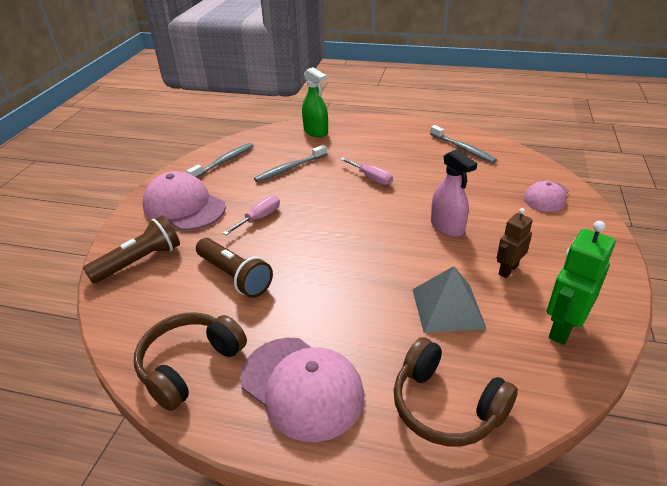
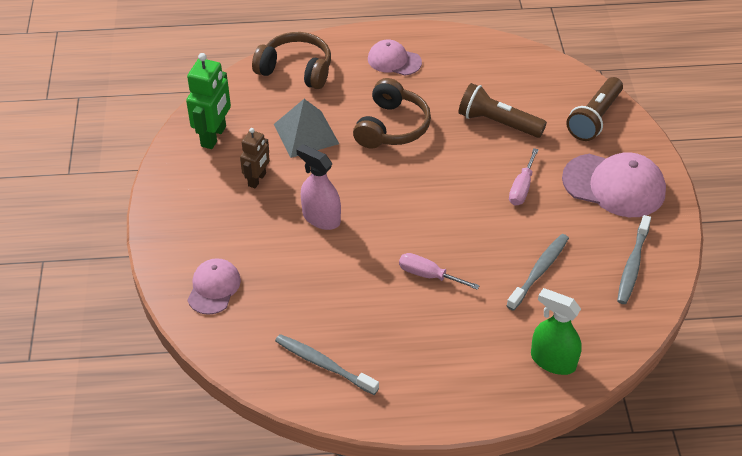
camera: 160 degrees right, 10 degrees up
brown headphones [134,312,247,411] -> brown headphones moved to [353,78,431,149]
pink cap [240,338,364,442] -> pink cap [368,40,422,75], size x0.59

